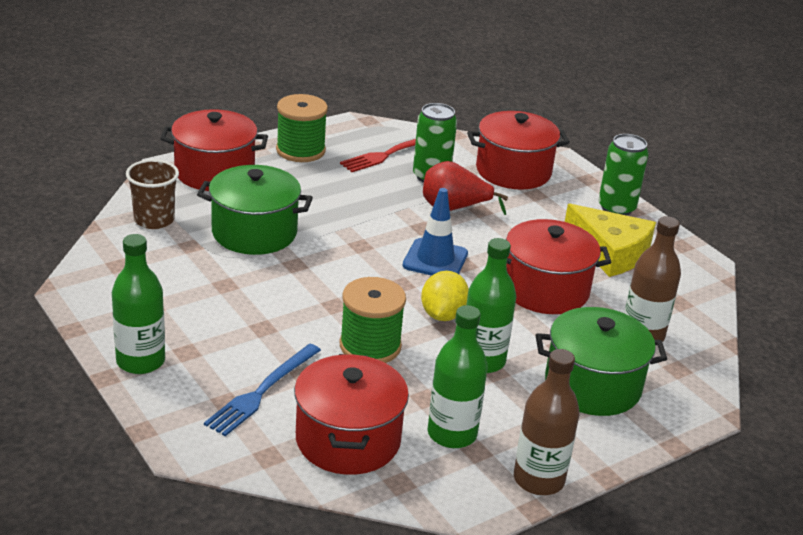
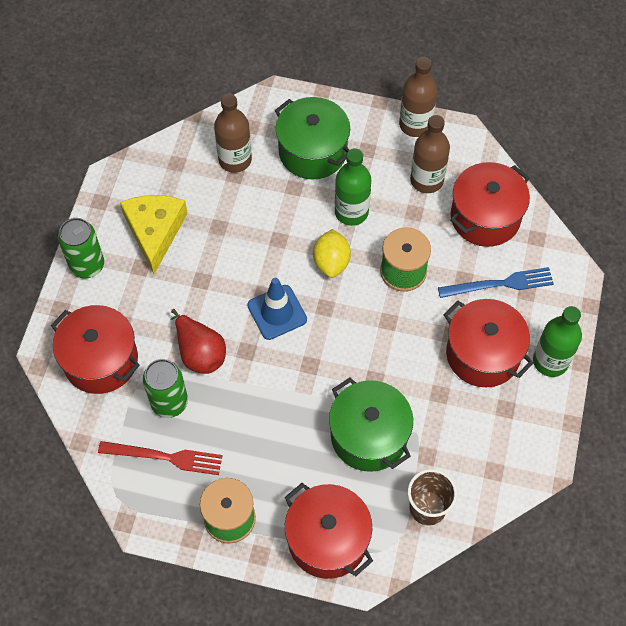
camera: 130 degrees left, 30 degrees up
yellow lemon [421,271,469,321] -> yellow lemon turned 60 degrees counterclockwise [313,229,351,278]
green bottle [428,305,488,448] -> brown bottle [410,115,450,193]
red pot [506,219,611,314] -> red pot moved to [444,299,534,387]

